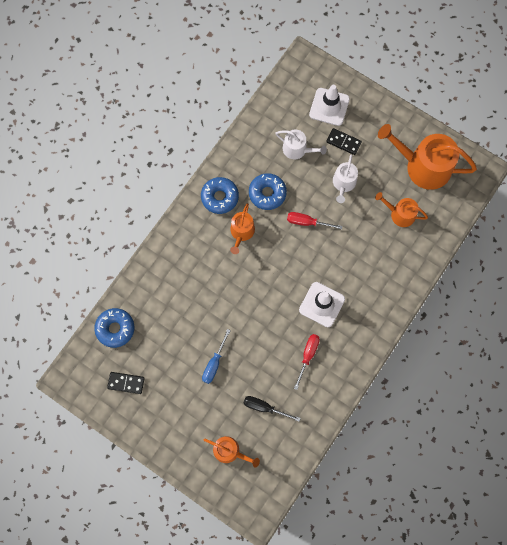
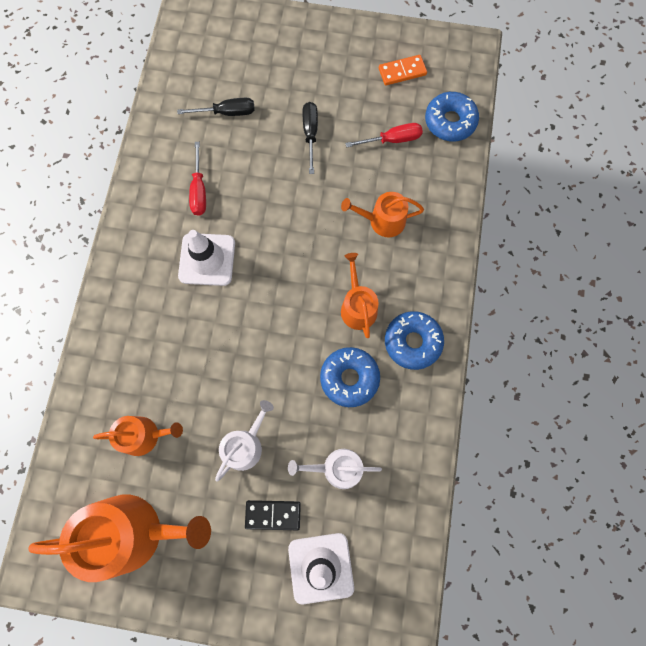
camera: 155 degrees right, 0 degrees up
black domino [107,372,145,394] -> orange domino [379,55,427,86]
blue screwdriver [202,329,231,384] -> black screwdriver [303,102,318,174]
orange watering can [203,436,260,467] -> orange watering can moved to [341,192,424,237]
red screwdriver [287,212,342,229] -> red screwdriver moved to [345,123,423,148]
white watering can [333,154,358,203] -> white watering can turned 45 degrees clockwise [215,400,274,481]

